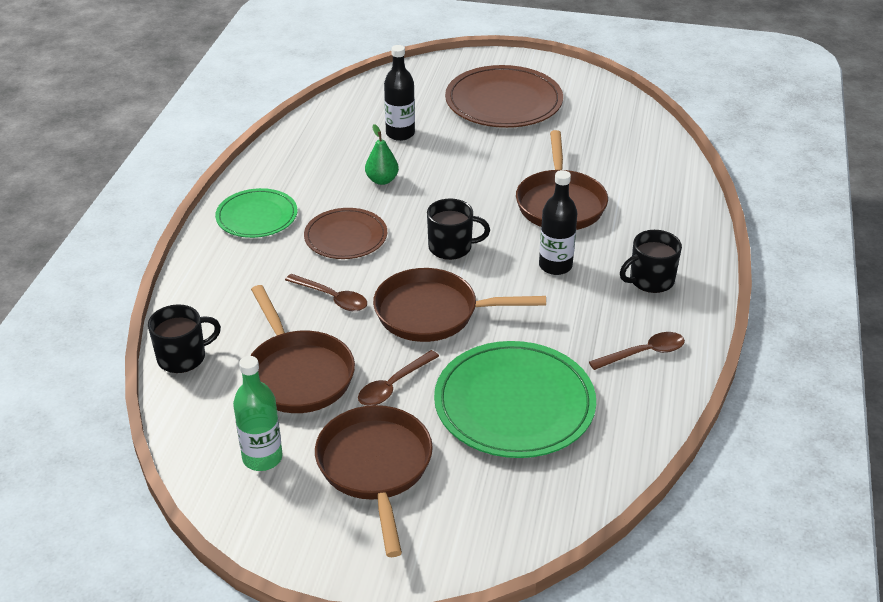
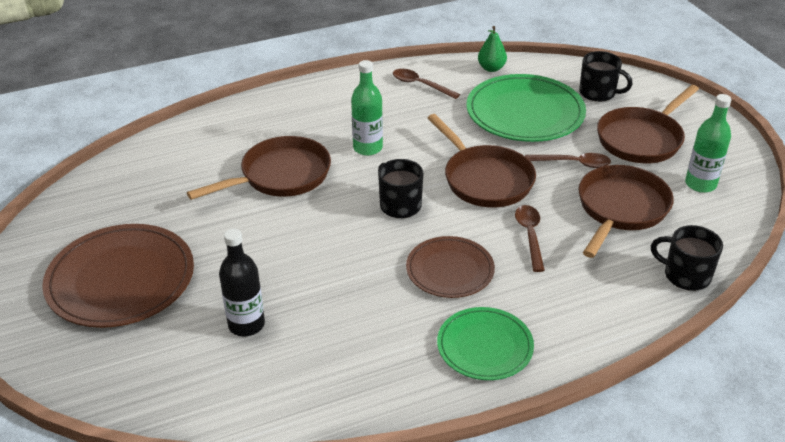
camera: 125 degrees left, 0 degrees up
green pear [365,124,399,185] -> green pear moved to [478,26,507,72]
black bottle [539,170,577,275] -> green bottle [351,60,383,156]
black mug [620,230,682,293] -> black mug moved to [579,51,633,102]

